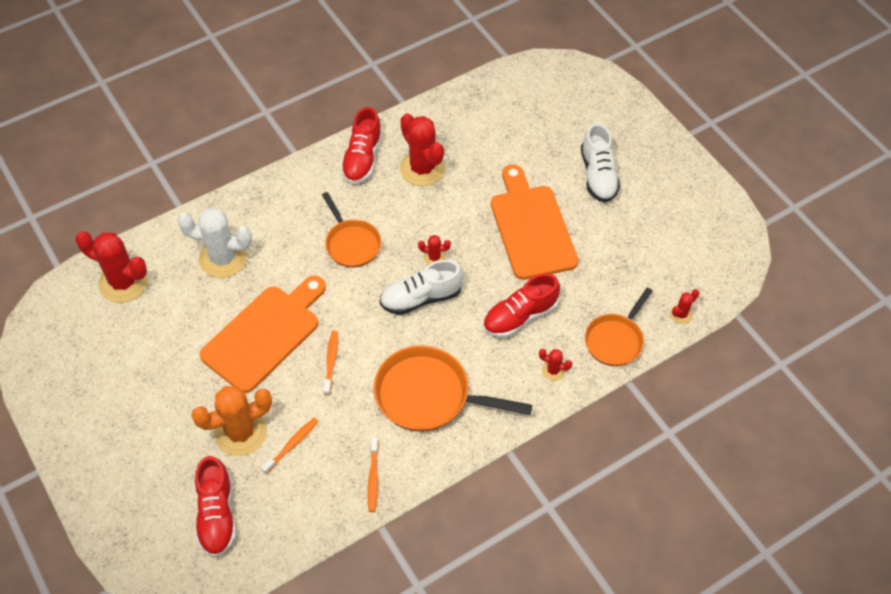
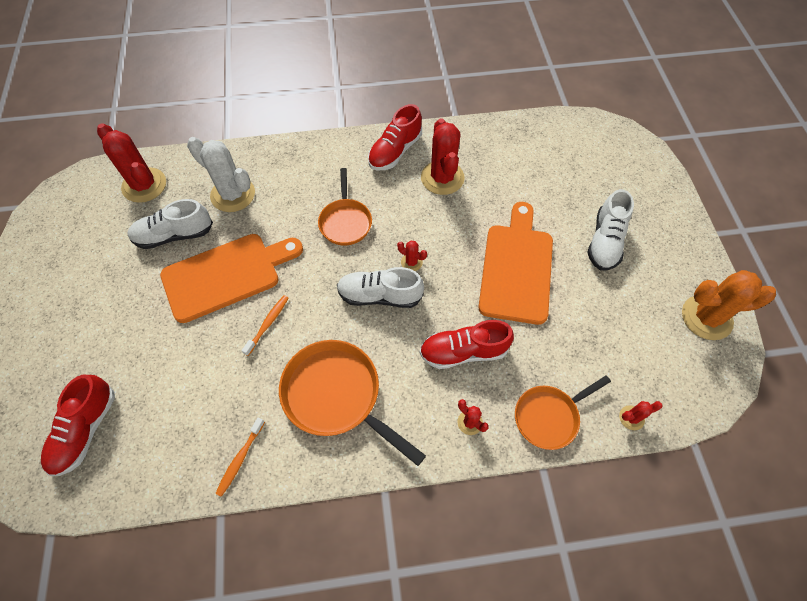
camera: 25 degrees right, 5 degrees up
orange cactus [191,386,272,456] -> orange cactus moved to [682,270,776,340]
orange toothbrush [261,418,319,474] -> none
none -> white shoe [127,199,213,249]

